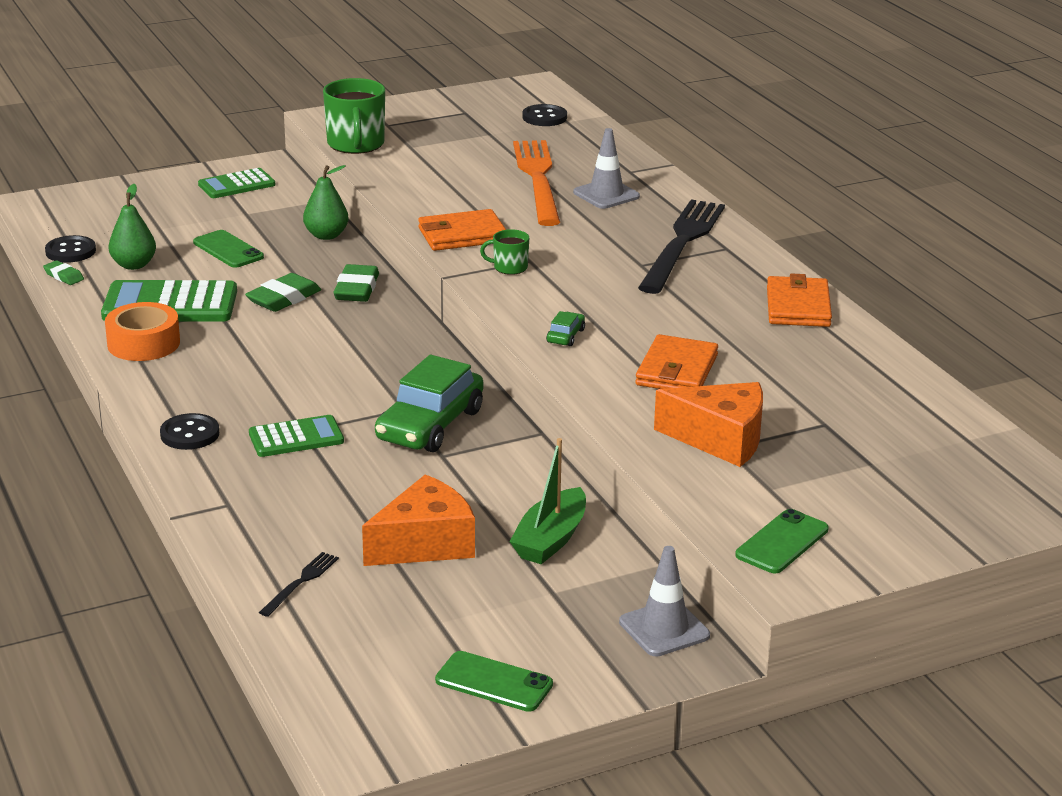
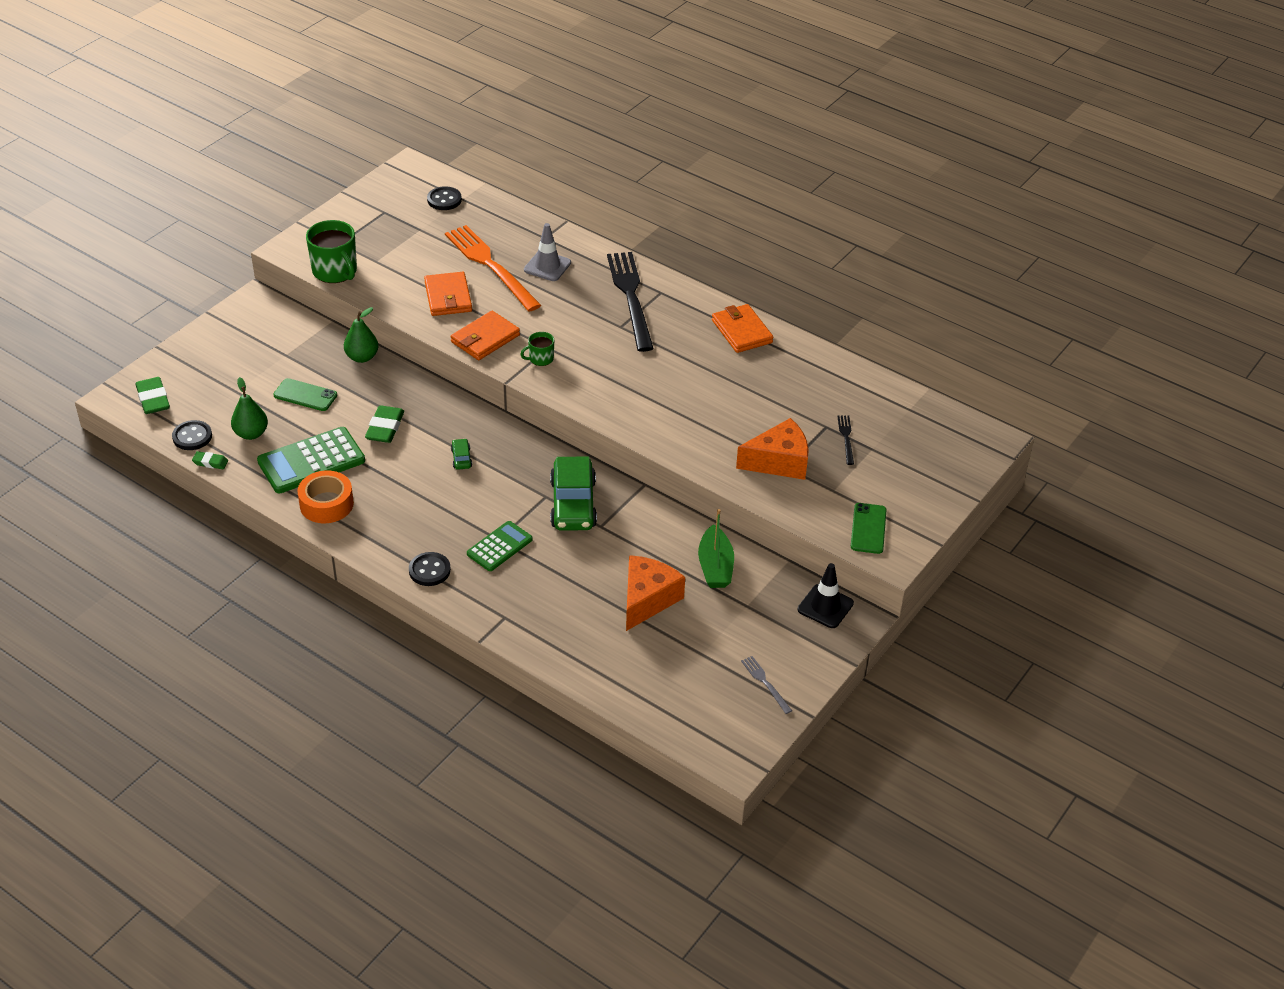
camera: 30 degrees left, 15 degrees up
green calculator [198,168,275,198] -> none
black fork [259,552,339,617] -> black fork moved to [837,416,854,465]
green eraser [333,264,379,302] -> green eraser moved to [136,377,170,414]
green phone [435,651,553,712] -> grey fork [741,656,792,714]
green car [546,311,585,346] -> green car moved to [451,438,472,470]
grey traffic cone [619,546,710,657] -> black traffic cone [798,563,854,628]
orange wallet [635,334,718,389] -> orange wallet moved to [424,272,472,316]

